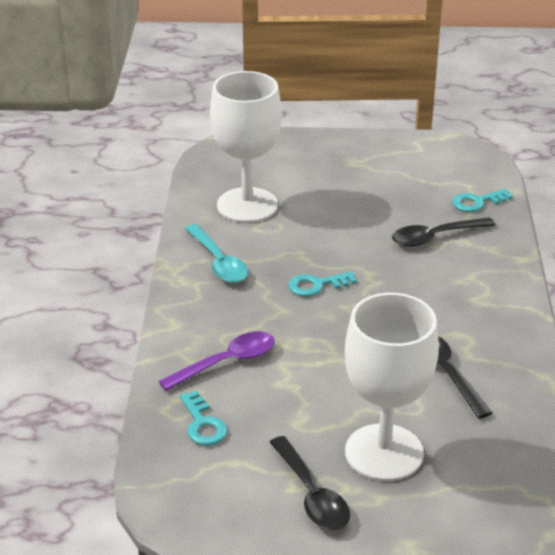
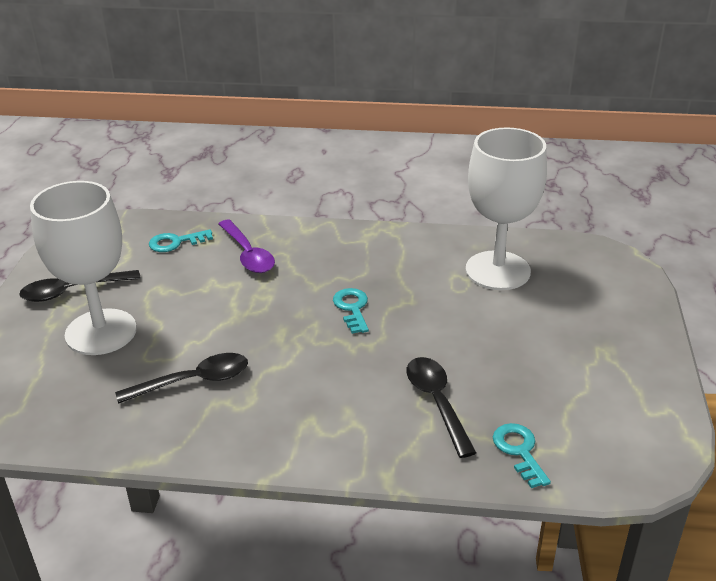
camera: 95 degrees right, 0 degrees up
turquoise spoon [185,224,248,283] -> none

